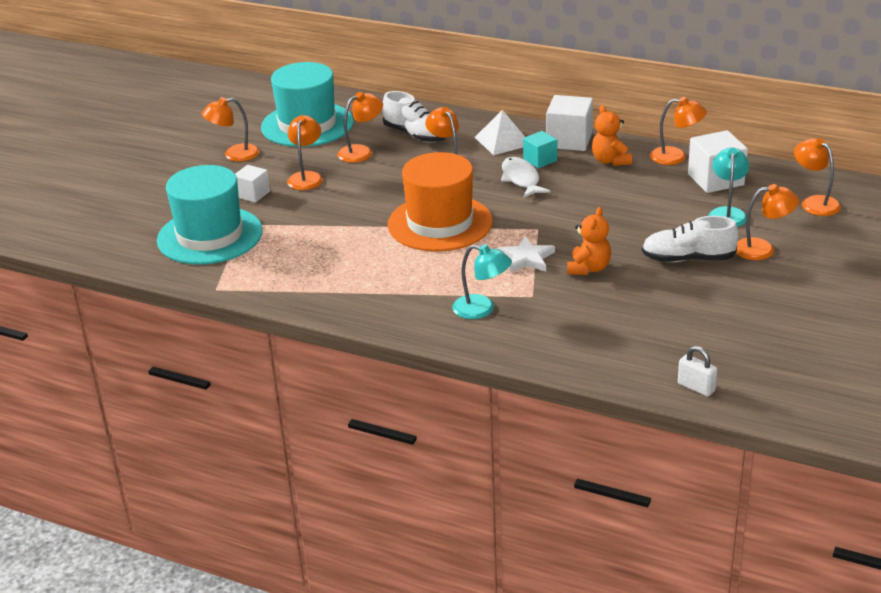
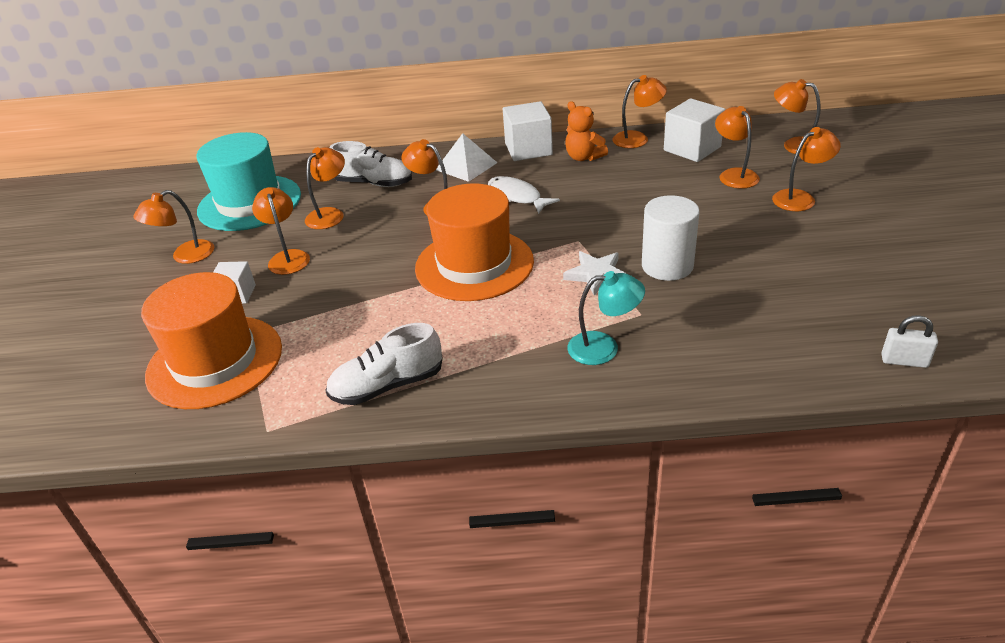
camera: 25 degrees left, 5 degrees up
turquoise hat [157,165,263,265] -> orange hat [141,272,282,409]
turquoise cube [523,131,557,168] -> none
orange teddy bear [567,207,611,275] -> white cylinder [642,195,700,281]
white shoe [642,216,739,262] -> white shoe moved to [325,323,442,405]
turquoise lamp [708,148,749,227] -> orange lamp [715,106,760,189]

